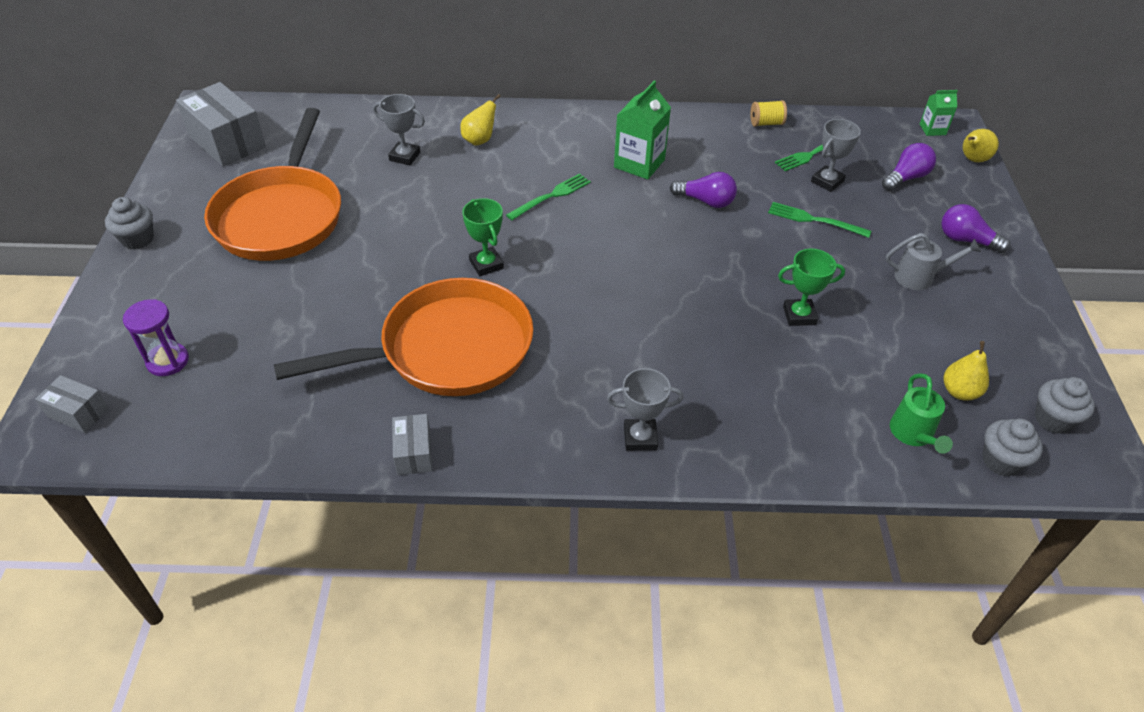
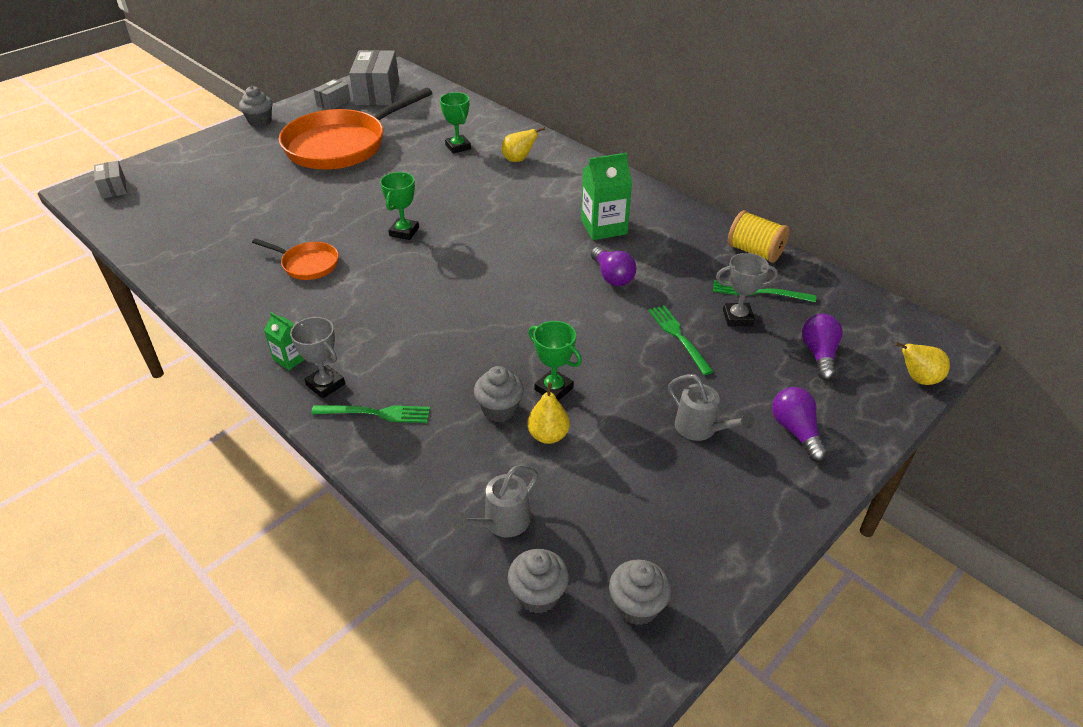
camera: 45 degrees right, 5 degrees down
purple hourglass [123,299,189,376] -> none
orange pan [273,278,533,396] -> orange pan [252,238,339,280], size x0.46
grey trophy [373,94,425,165] -> green trophy [440,92,471,154]
grey box [392,414,432,475] -> grey box moved to [313,79,351,110]
green fork [506,173,591,220] -> green fork moved to [311,405,430,423]
yellow spool [750,100,787,127] -> yellow spool [728,210,789,263], size x1.52
purple light bulb [882,143,936,191] -> purple light bulb turned 90 degrees counterclockwise [802,314,843,381]
green watering can [890,373,953,454] -> grey watering can [452,465,538,537]
green carton [920,90,958,136] -> green carton moved to [264,312,305,370]
yellow pear [944,341,989,401] -> yellow pear moved to [527,383,570,444]
none -> grey cupcake [474,366,524,422]

